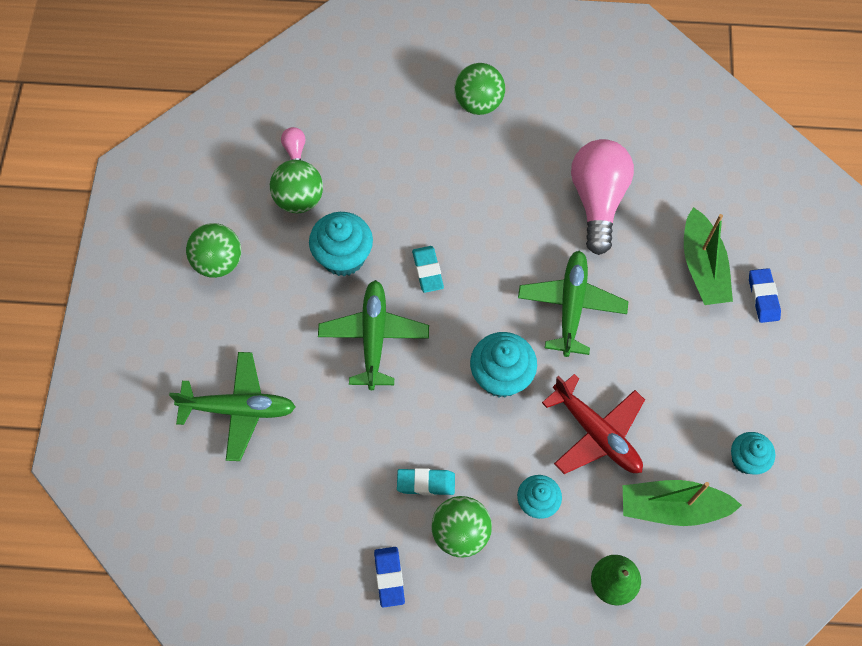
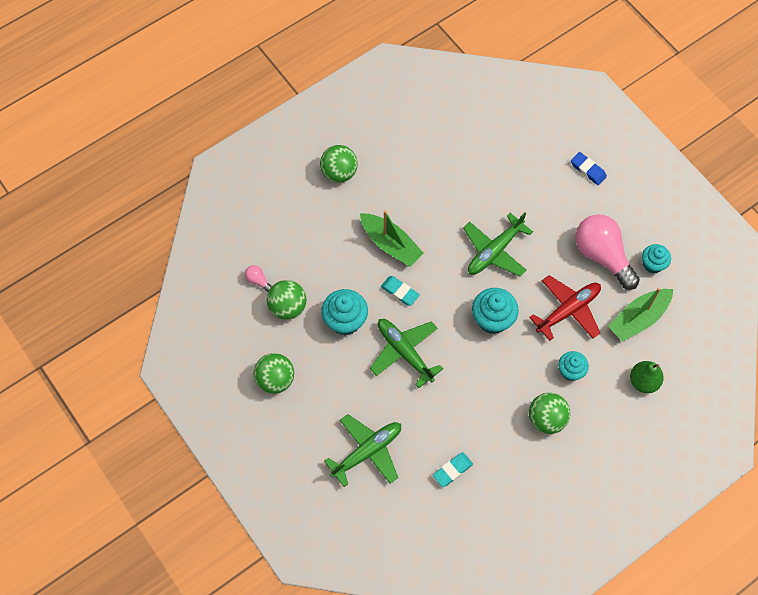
camera: 40 degrees left, 0 degrees up
blue eraser [374,547,405,608] -> none
turquoise eraser [397,468,455,495] -> turquoise eraser moved to [433,452,473,487]
green plane [518,251,628,357] -> green plane turned 105 degrees counterclockwise [463,212,533,277]
red plane [542,374,645,474] -> red plane turned 45 degrees counterclockwise [529,275,601,341]
pink light bulb [571,139,634,255] -> pink light bulb moved to [575,214,640,290]
green boat [684,207,733,305] -> green boat moved to [360,210,424,267]

